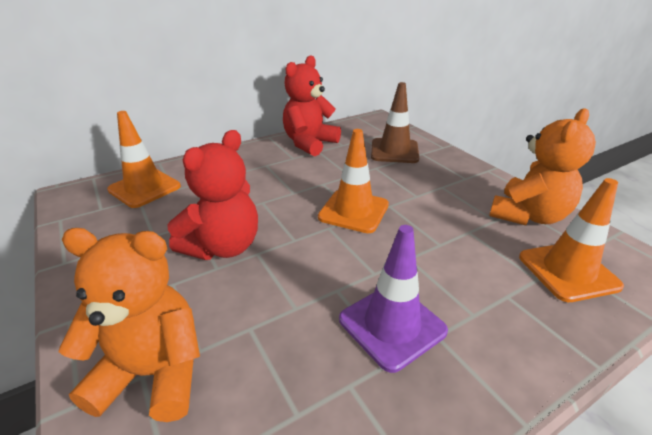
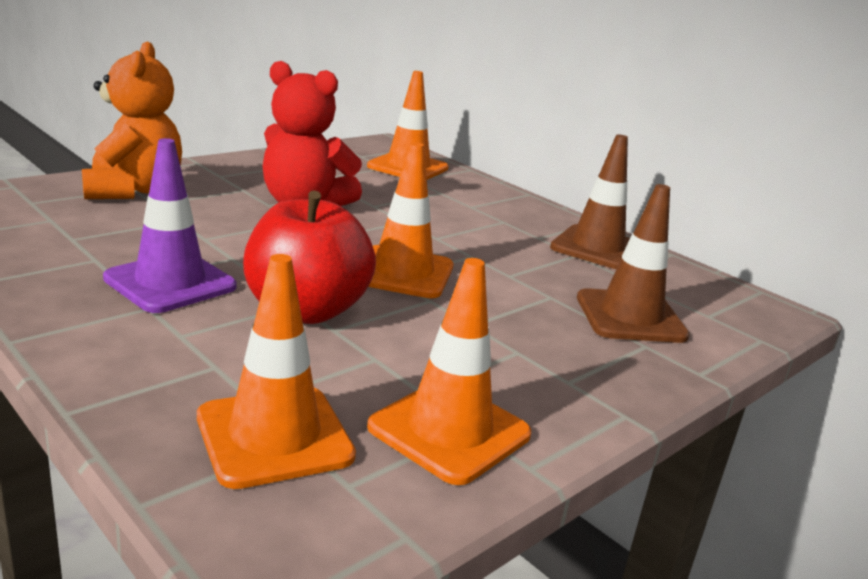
camera: 75 degrees right, 10 degrees down
red teddy bear [283,55,341,156] -> brown traffic cone [550,135,630,269]
orange teddy bear [489,108,596,225] -> orange traffic cone [367,258,531,485]
none -> red apple [243,190,376,324]

